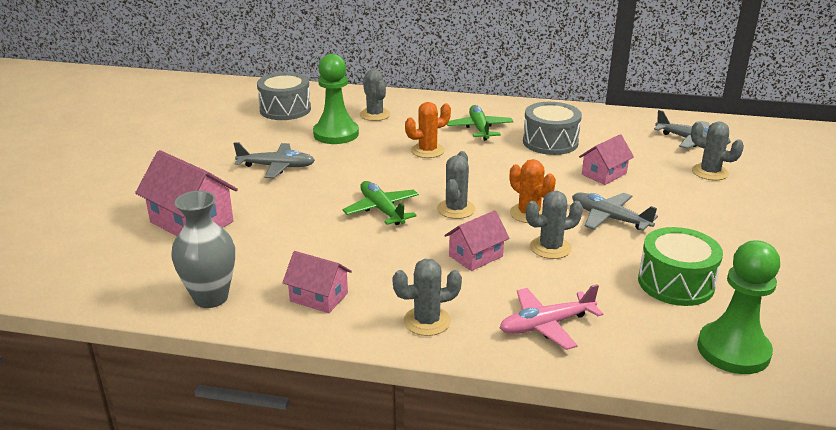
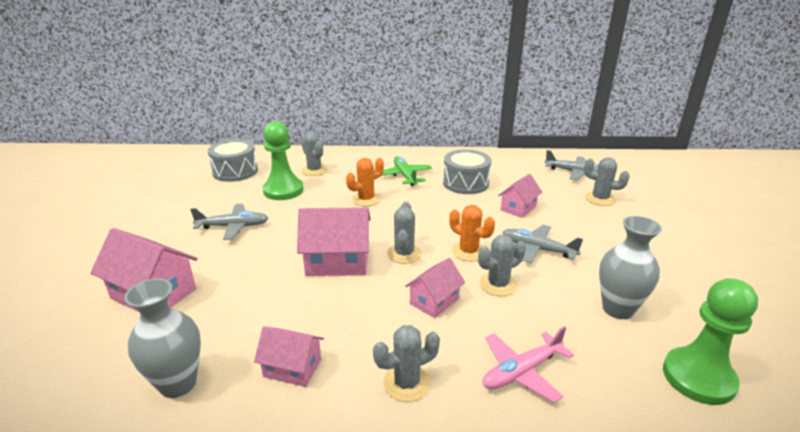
camera: 10 degrees left, 0 degrees up
green plane [342,181,419,225] -> pink house [297,207,371,276]
green drum [638,227,723,306] -> grey vase [599,216,662,319]

